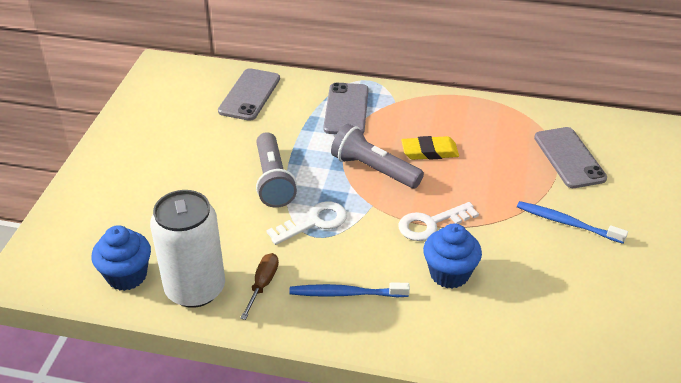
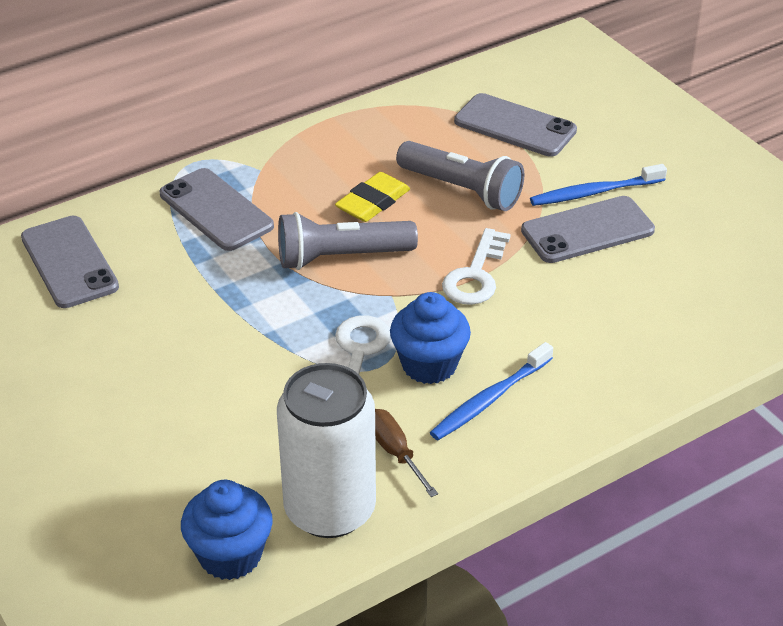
camera: 45 degrees left, 0 degrees up
grey flashlight [256,132,297,208] -> grey flashlight moved to [396,141,524,211]
blue cupcake [423,224,482,289] -> blue cupcake moved to [390,292,471,384]
none -> grey phone [521,196,655,263]

